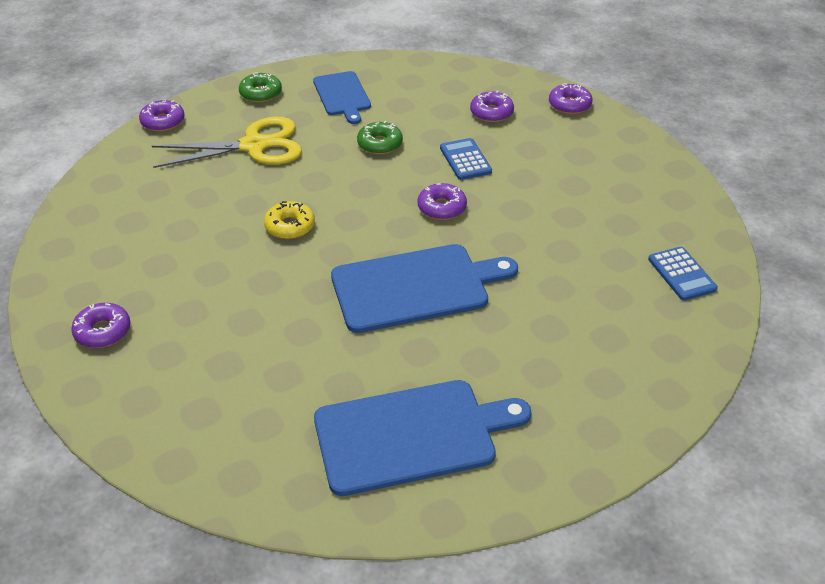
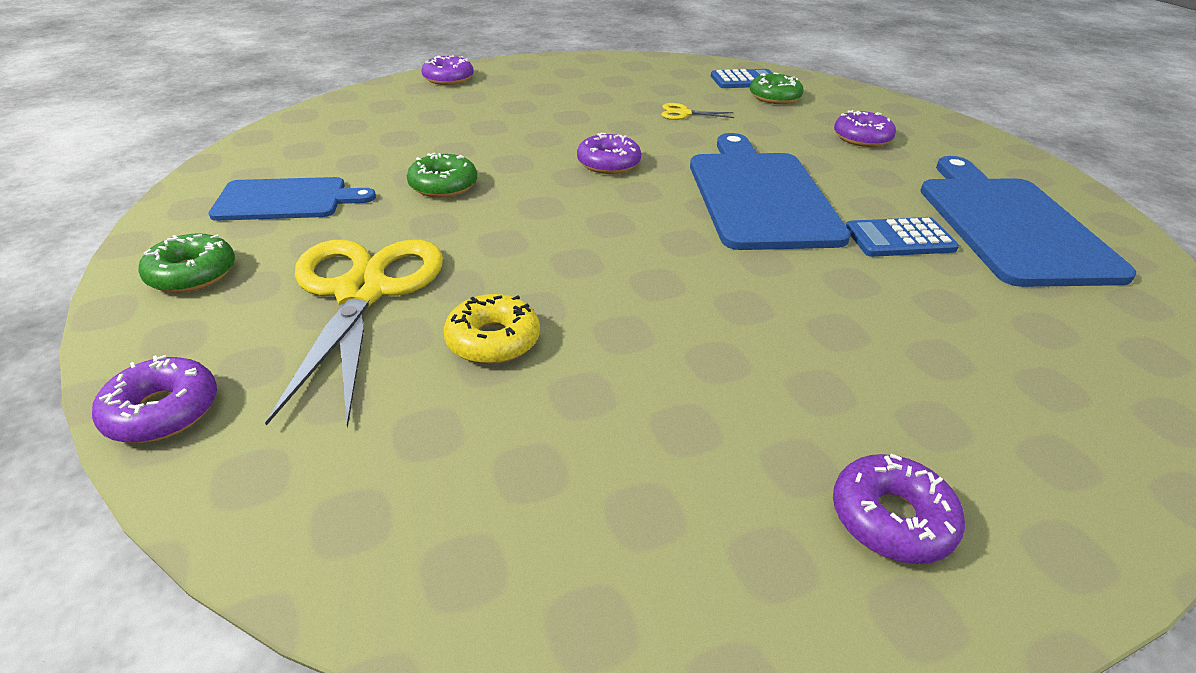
camera: 80 degrees left, 5 degrees down
yellow donut [264,201,315,239] -> yellow donut moved to [444,294,540,364]
blue calculator [440,138,492,180] -> blue calculator moved to [846,217,959,257]
purple donut [470,91,514,122] -> purple donut moved to [834,110,896,147]
none -> yellow scissors [662,103,734,120]
none -> green donut [750,73,803,104]

